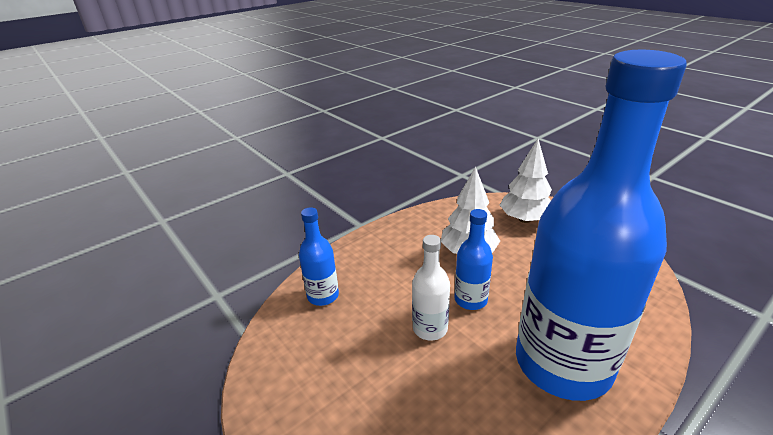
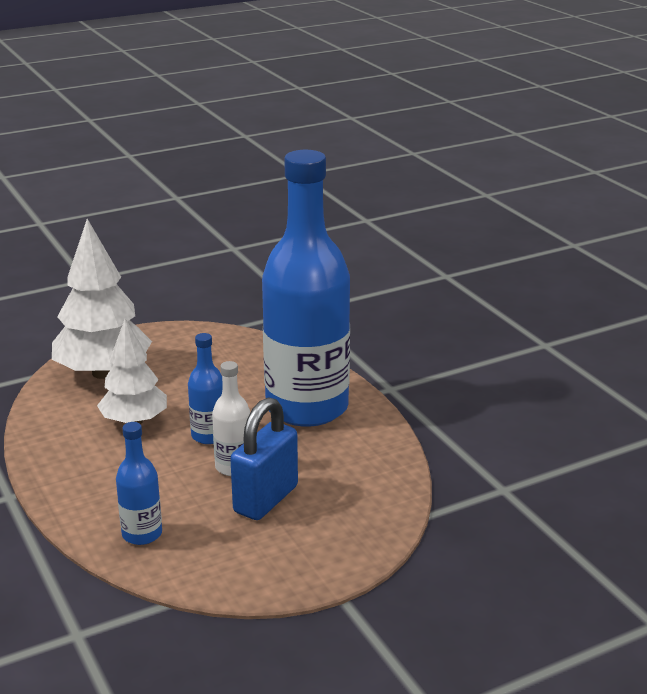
camera: 80 degrees left, 5 degrees down
white tree [500,139,552,223] -> white tree [52,219,152,379], size x1.53
none -> blue padlock [230,397,298,520]

